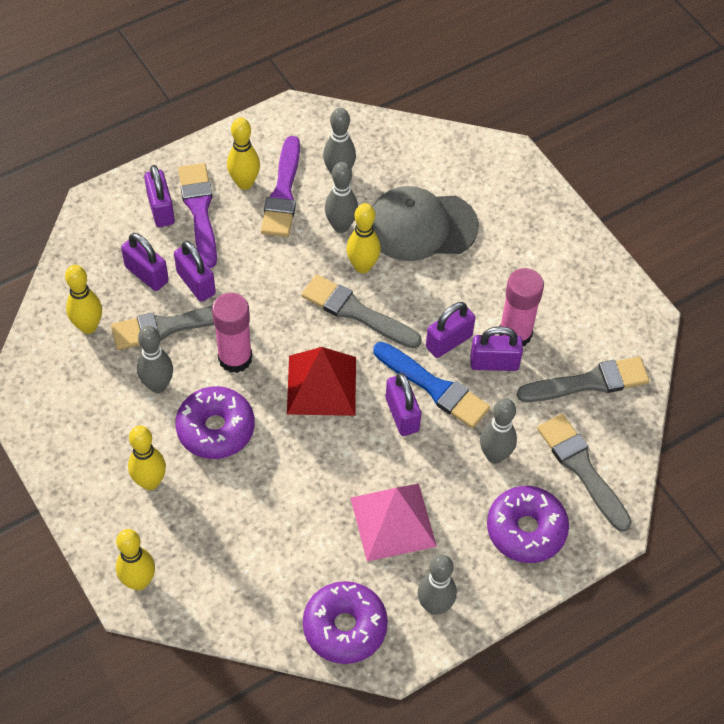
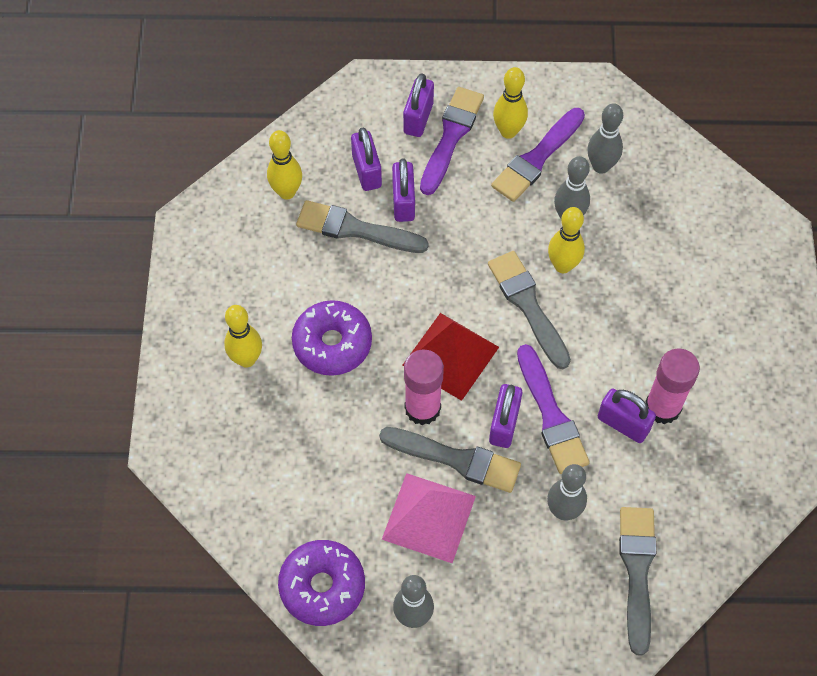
camera: 35 degrees right, 5 degrees up
yellow bowling pin [116,529,155,590] -> none
grey bowling pin [137,326,173,393] -> none
pink glue stick [212,293,252,373] -> pink glue stick moved to [404,350,444,425]
grey cap [372,186,479,261] -> none
blue brush [373,342,490,428] -> purple brush [517,344,590,474]
purple padlock [426,302,475,358] -> none
purple donut [487,486,569,563] -> none
grey brush [517,357,650,402] -> grey brush moved to [379,427,521,493]

